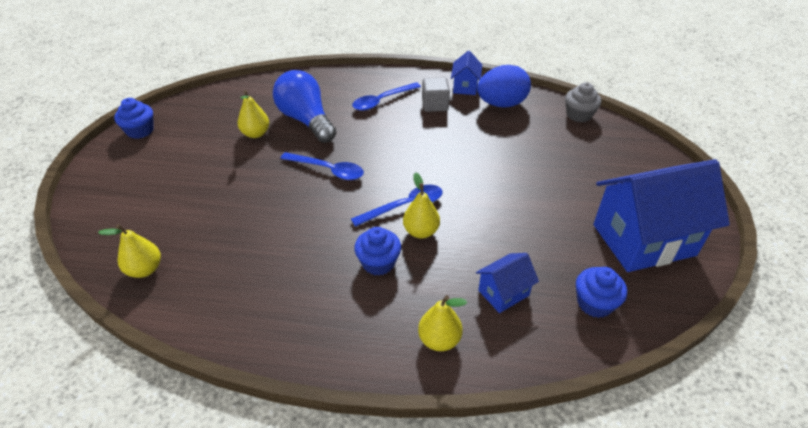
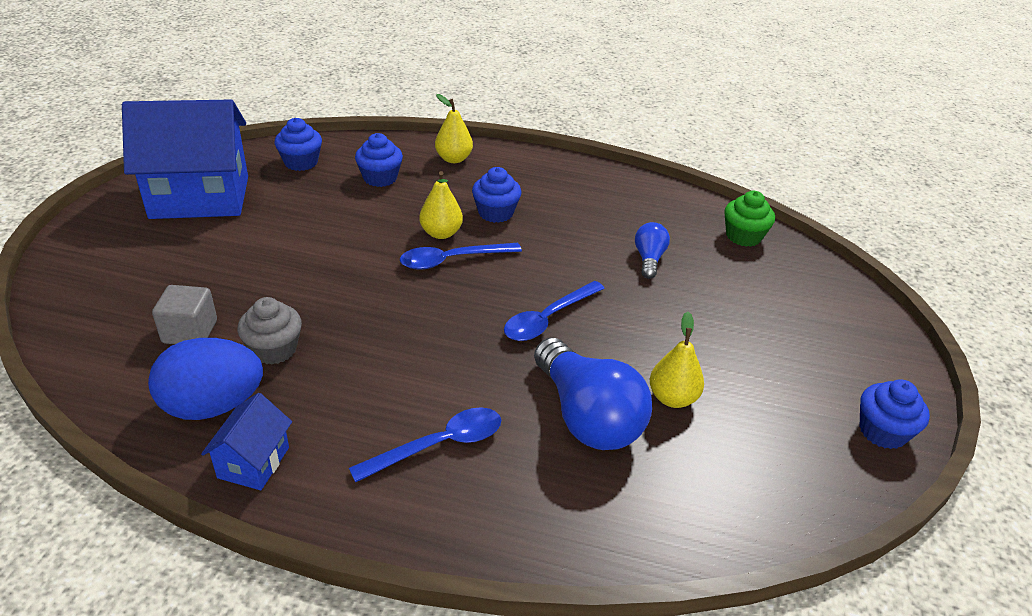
camera: 175 degrees left, 5 degrees down
yellow pear [98,224,161,278] -> green cupcake [724,191,775,247]
blue spoon [280,152,364,180] -> blue spoon turned 75 degrees counterclockwise [504,281,605,341]
grey cube [422,78,450,112] -> grey cube moved to [152,285,217,344]
blue house [476,253,539,313] -> blue cupcake [355,133,403,187]
grey cupcake [565,82,601,123] -> grey cupcake moved to [237,297,302,365]
none -> blue light bulb [635,222,670,279]

